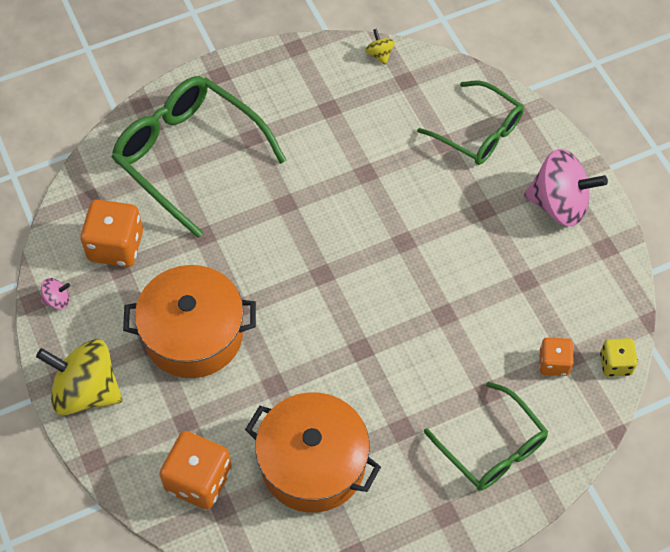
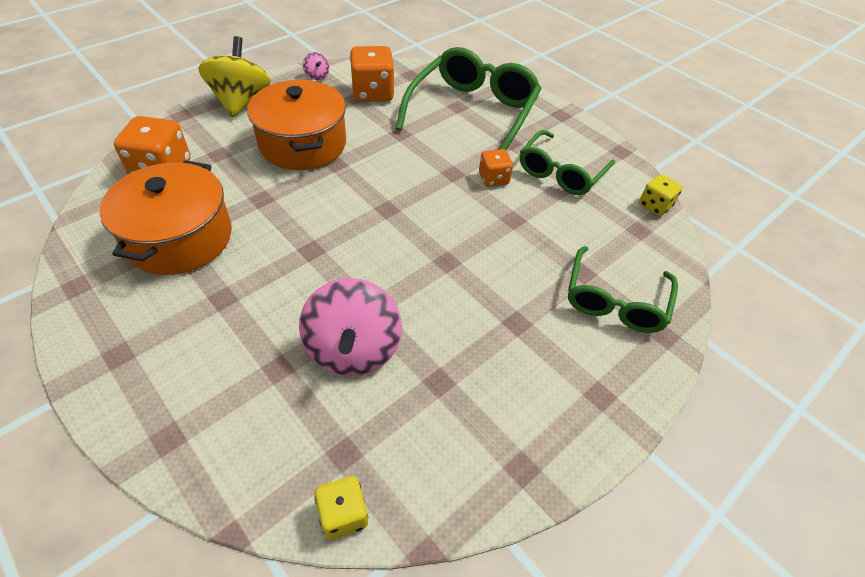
camera: 70 degrees right, 10 degrees down
yellow spinning top [365,29,395,65] -> yellow dice [639,174,683,216]
green glasses [424,382,548,490] -> green glasses moved to [520,130,615,195]
pink spinning top [524,149,608,226] -> pink spinning top moved to [299,278,402,376]
orange dice [539,337,574,376] -> orange dice moved to [479,149,513,187]

